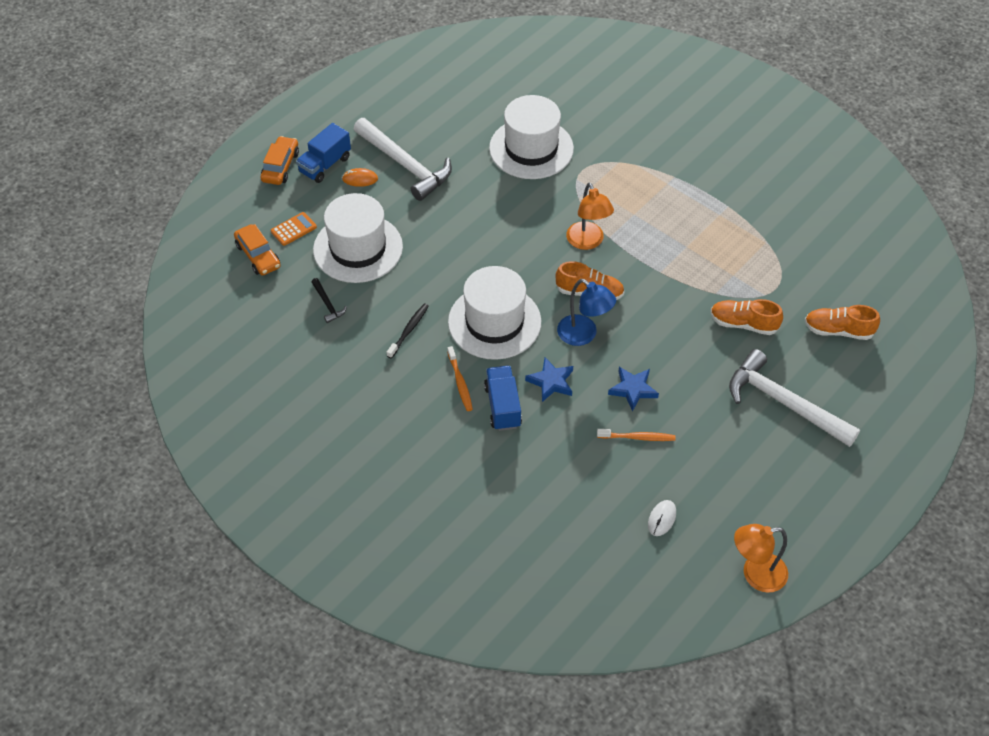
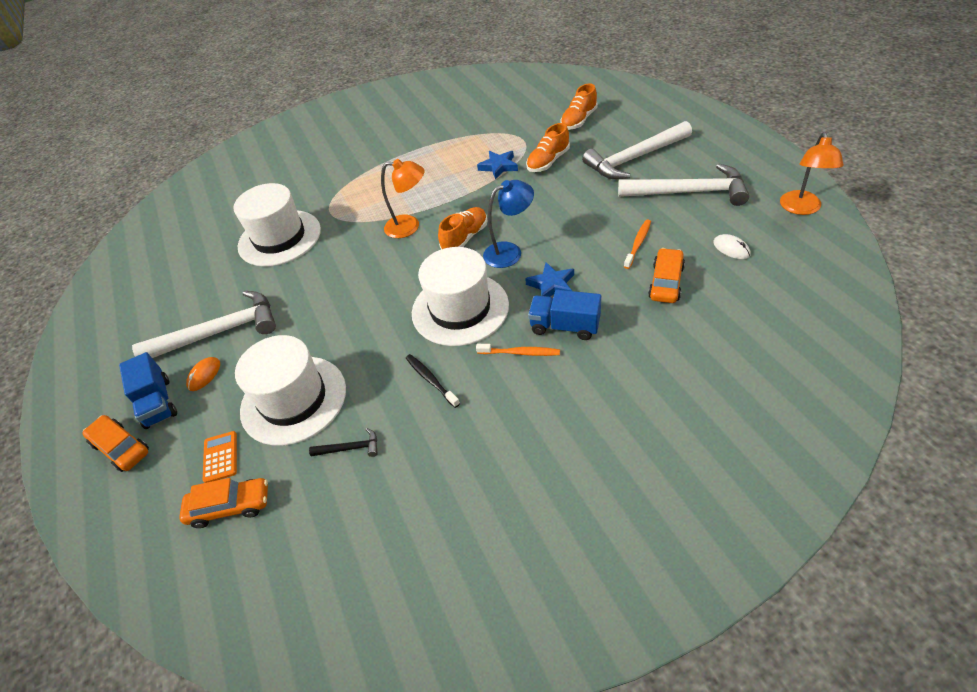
camera: 60 degrees left, 5 degrees down
blue star [608,367,659,412] -> blue star moved to [477,151,518,180]
none -> white hammer [618,164,749,206]
none -> orange car [648,248,685,303]

